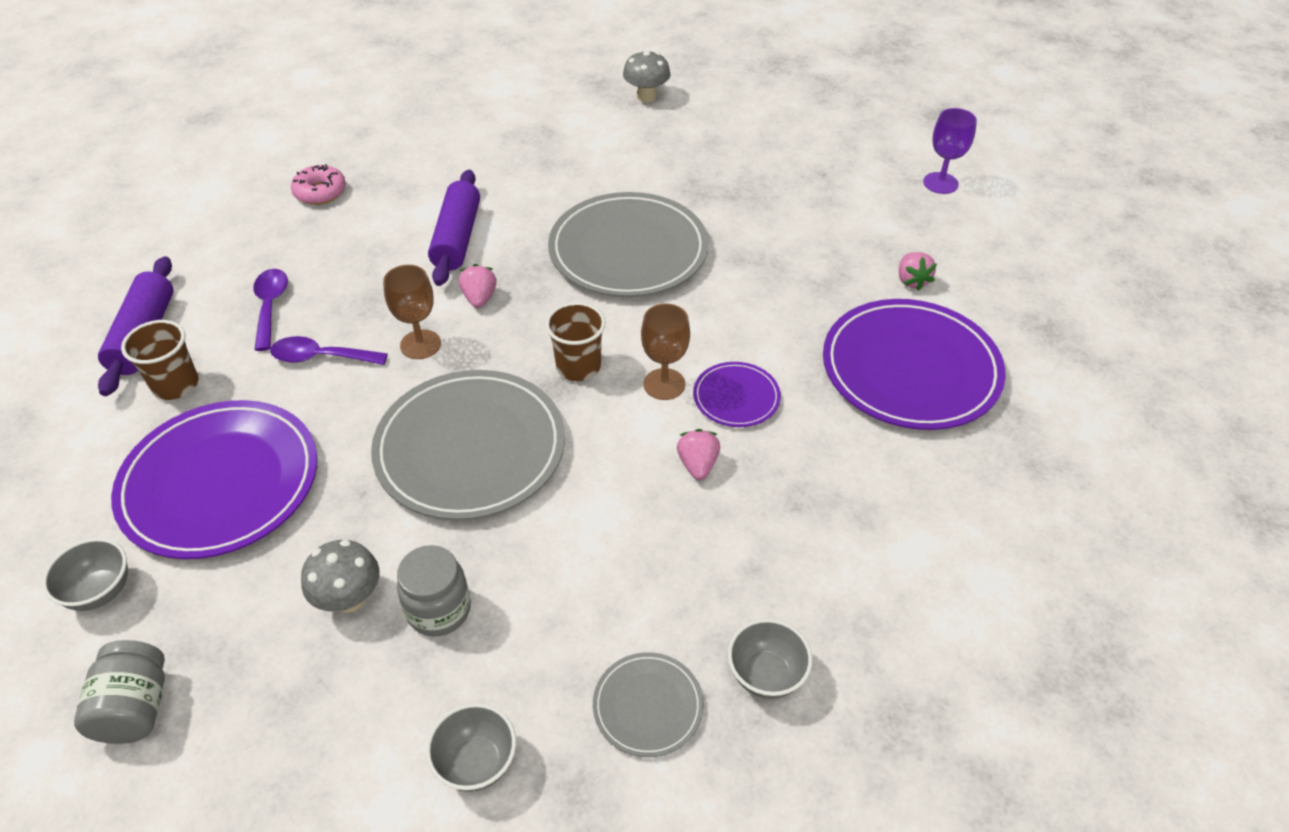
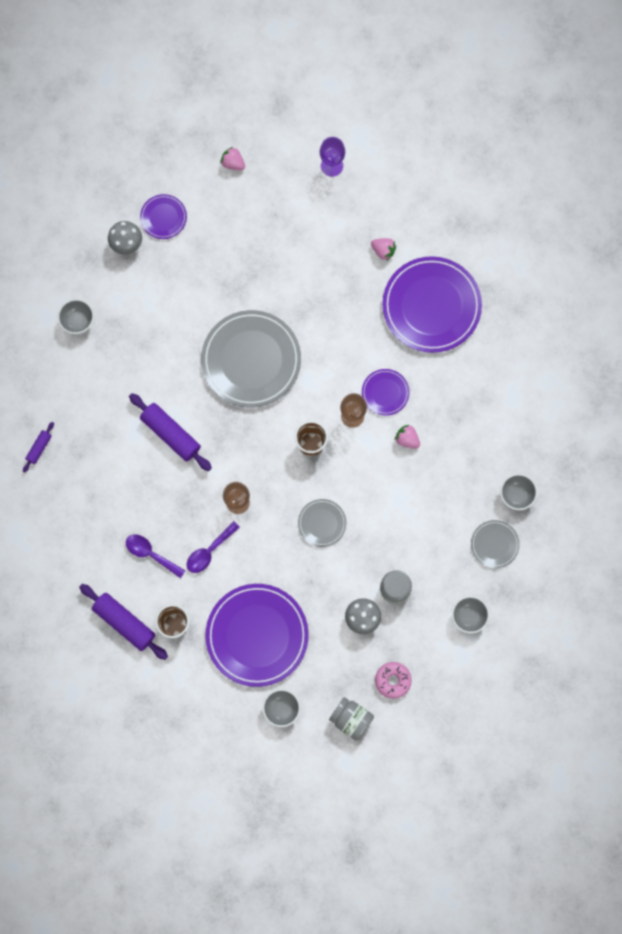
camera: 50 degrees left, 30 degrees up
pink donut [291,164,346,205] -> pink donut moved to [375,662,412,699]
grey plate [371,370,565,520] -> grey plate [298,499,346,547], size x0.48
pink strawberry [459,264,496,308] -> pink strawberry moved to [220,147,245,171]
none -> purple rolling pin [23,422,54,473]
none -> grey bowl [58,299,94,334]
none -> purple plate [140,194,187,239]

